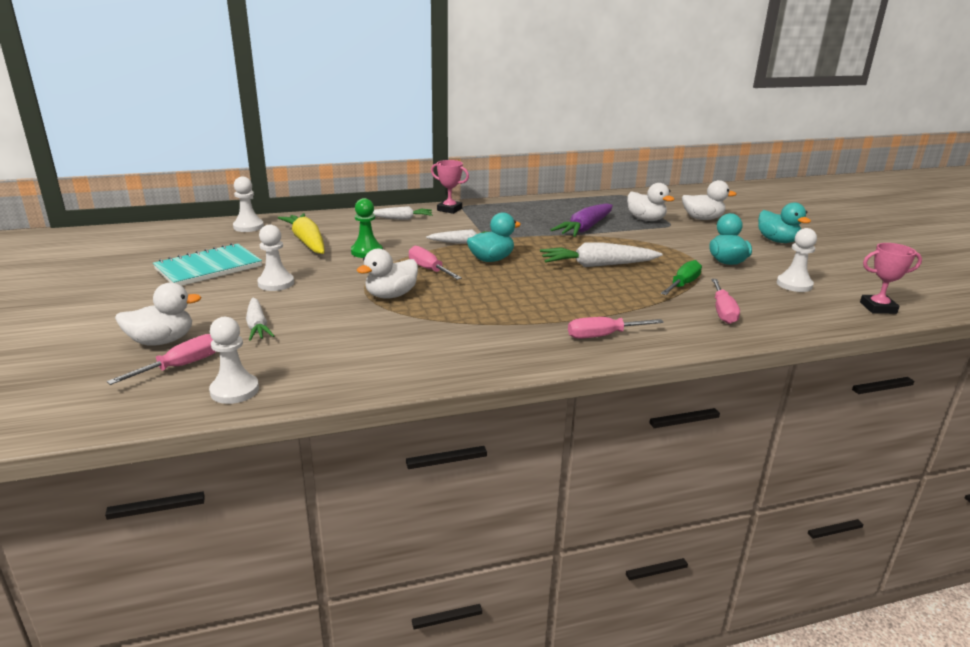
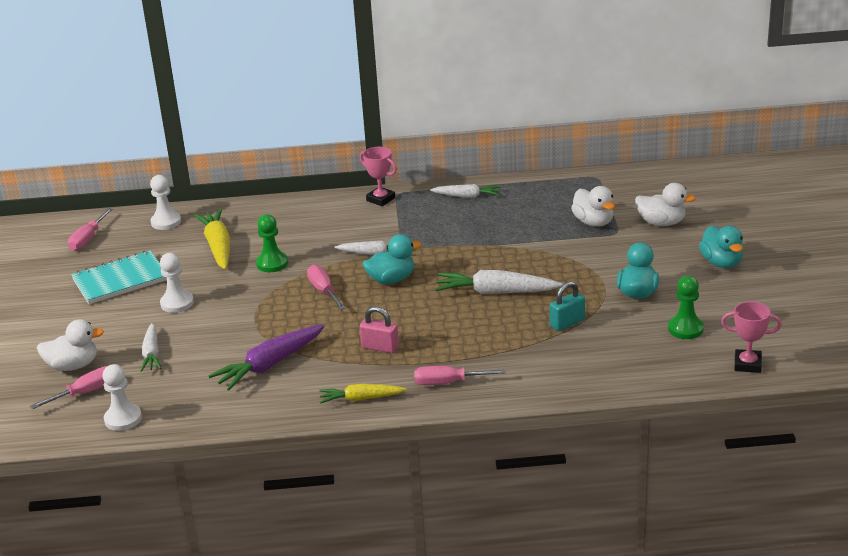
camera: 15 degrees right, 5 degrees up
white duck [357,248,418,299] -> none
white carrot [373,206,432,220] -> white carrot moved to [430,184,500,198]
purple carrot [551,203,613,237] -> purple carrot moved to [208,325,325,391]
green screwdriver [661,260,702,295] -> turquoise padlock [550,281,585,331]
pink screwdriver [711,279,740,324] -> pink screwdriver moved to [68,208,112,251]
white pawn [777,228,817,292] -> green pawn [668,276,704,339]
none -> yellow carrot [319,384,406,404]
none -> pink padlock [359,306,399,353]

